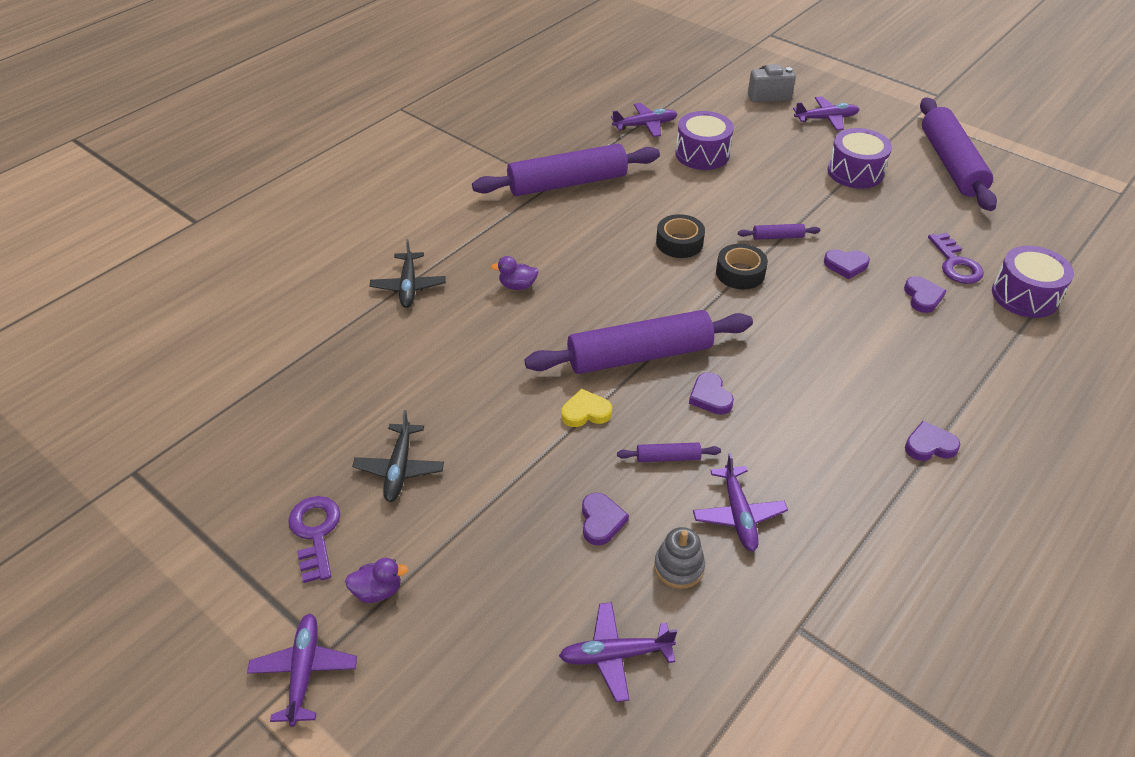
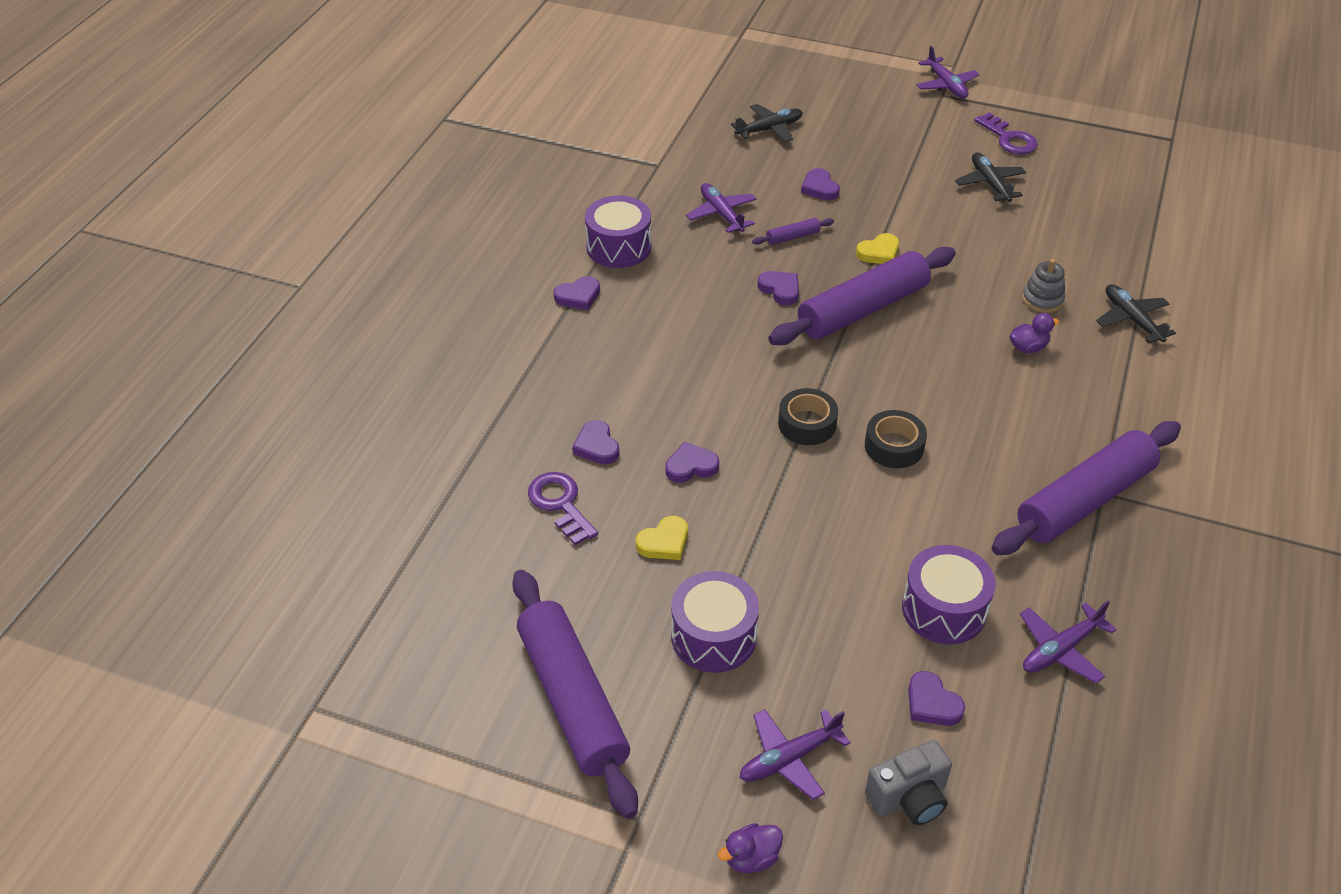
camera: 160 degrees right, 0 degrees up
purple duck [345,558,408,603] -> purple duck moved to [718,823,783,873]
purple plane [559,602,677,702] -> black plane [731,104,803,142]
grey stacking toy [654,527,705,589] -> grey stacking toy moved to [1022,259,1065,313]
purple rolling pin [738,224,820,240] -> none
purple drum [992,246,1074,318] -> purple drum moved to [585,196,651,268]
none -> yellow heart [636,516,688,560]
none -> purple heart [908,671,965,726]

